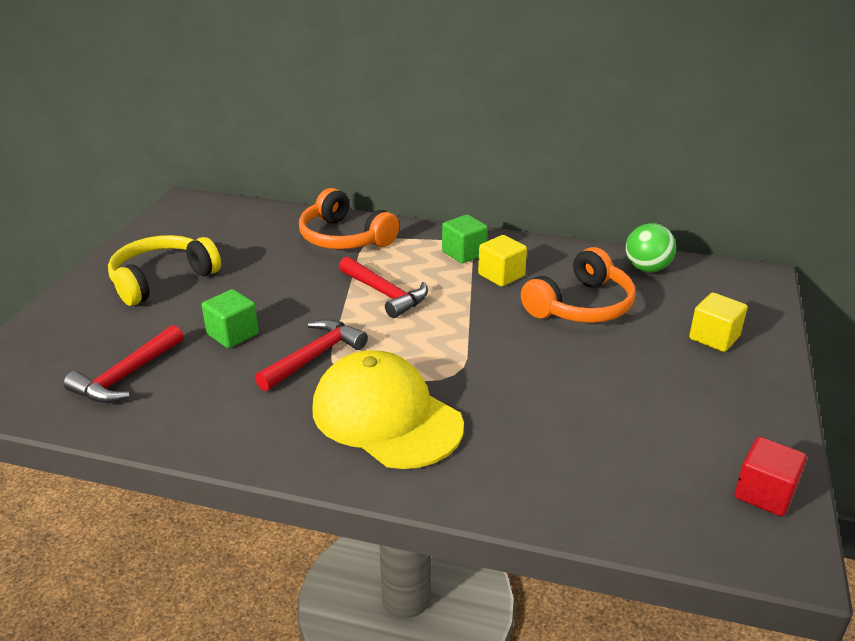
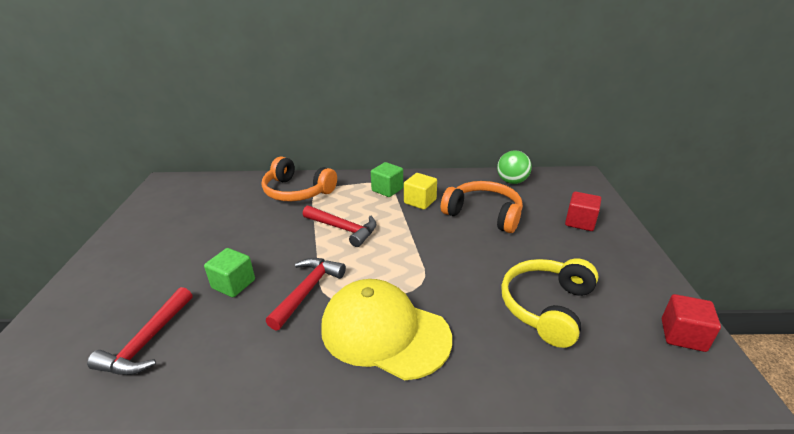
camera: 15 degrees left, 0 degrees up
yellow headphones [108,235,221,306] -> yellow headphones moved to [501,258,598,348]
orange headphones [521,247,636,323] -> orange headphones turned 90 degrees counterclockwise [441,181,523,233]
yellow cube [689,293,747,352] -> red cube [565,191,601,231]

